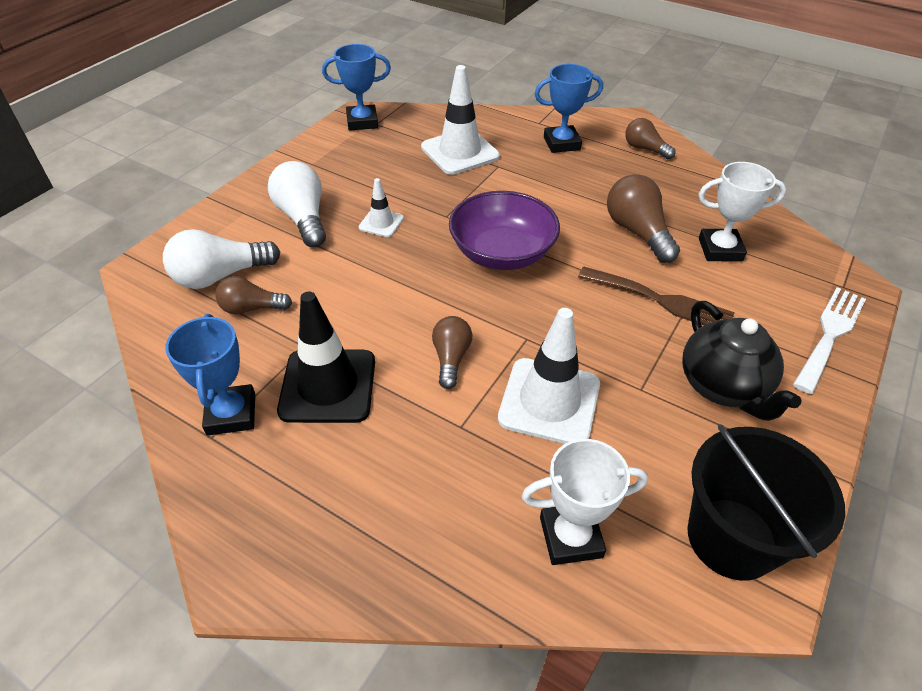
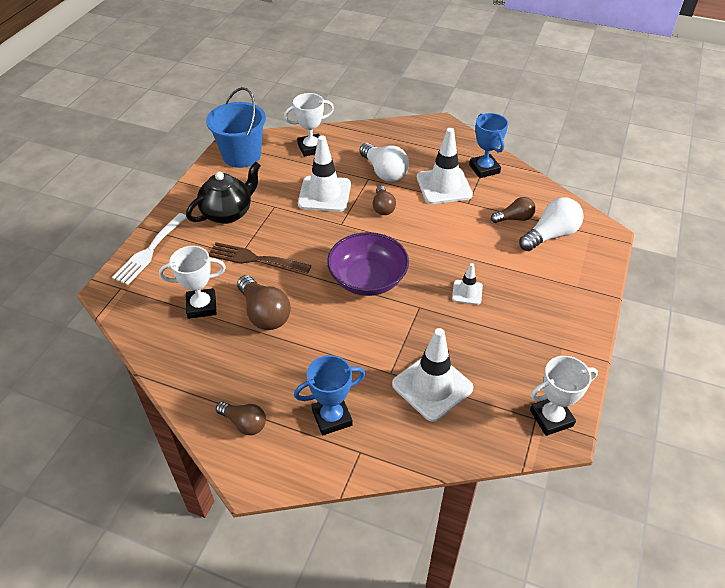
camera: 170 degrees right, 0 degrees up
white light bulb [268,161,326,247] -> white light bulb moved to [359,143,409,182]
black traffic cone [277,292,375,423] -> white traffic cone [417,128,473,204]
blue trophy [322,44,391,131] -> white trophy [530,356,598,436]
black teapot [682,301,802,421] -> black teapot turned 75 degrees clockwise [186,161,261,224]
black bucket [688,424,845,581] -> blue bucket [206,87,266,168]

